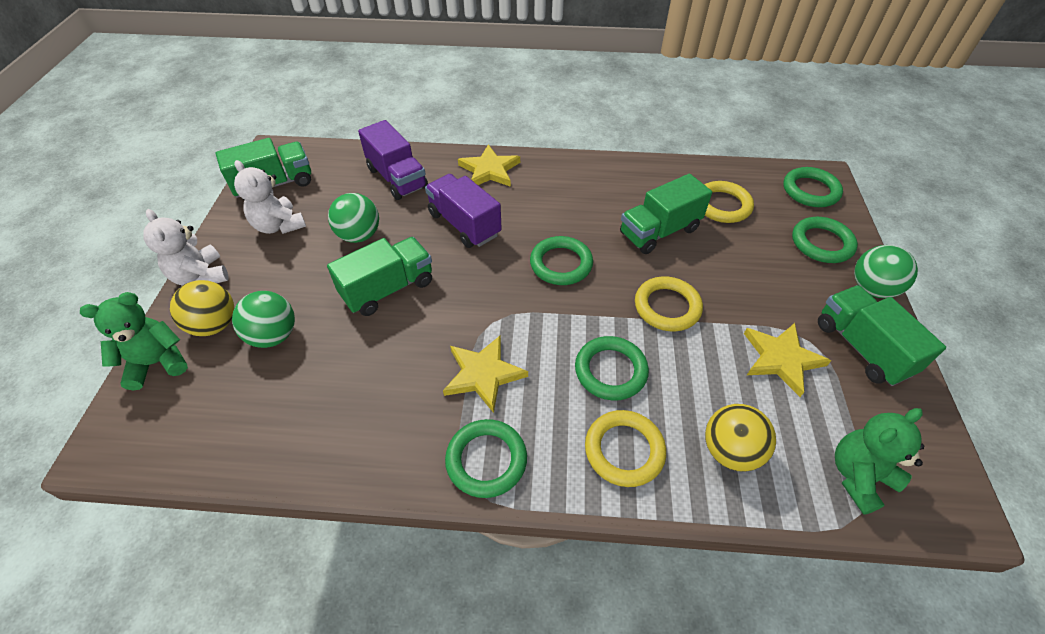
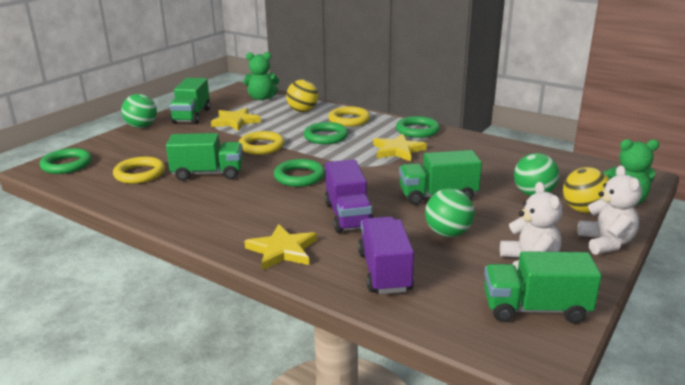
camera: 150 degrees left, 25 degrees down
green ring [792,217,858,263] -> none

